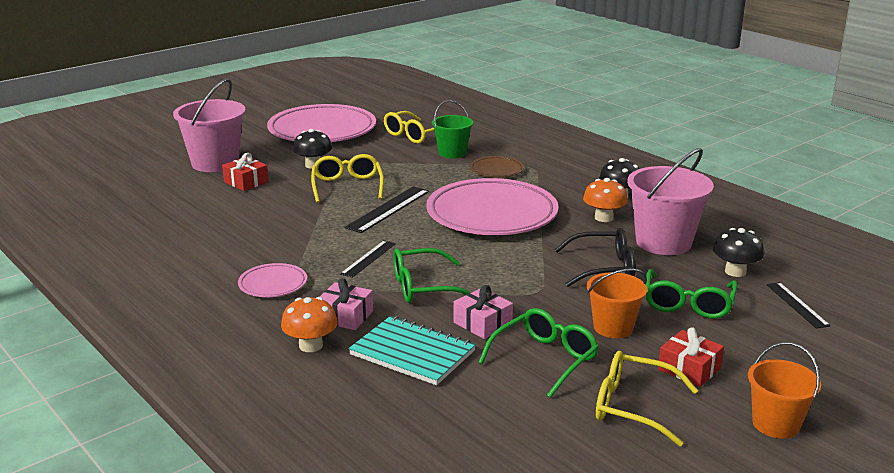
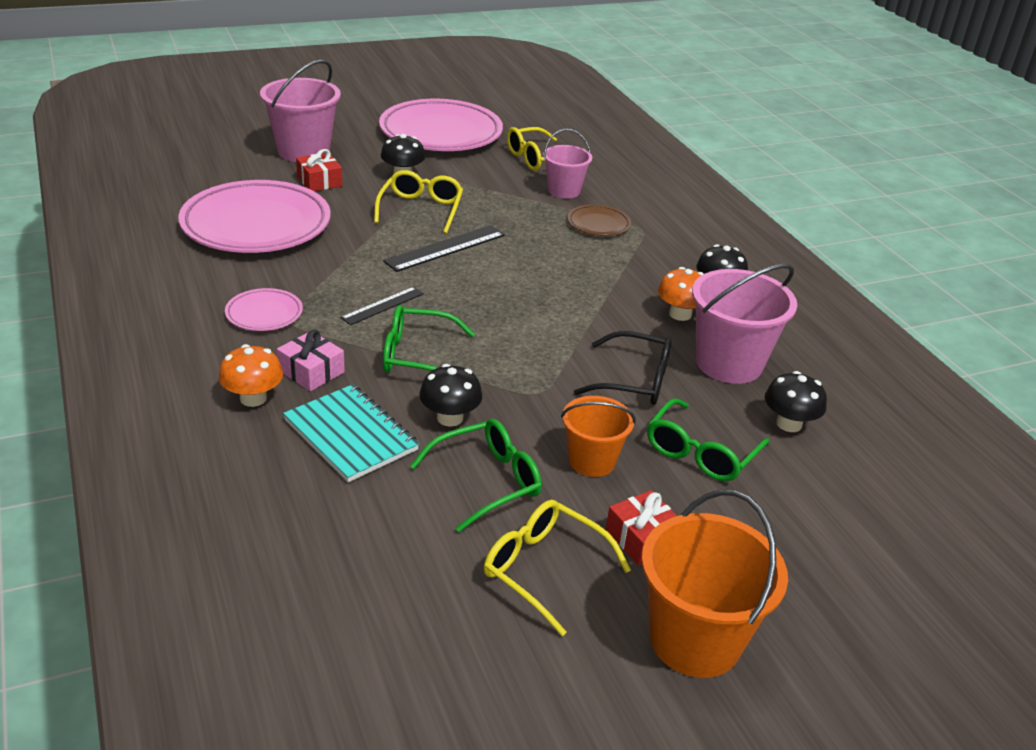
camera: 15 degrees right, 10 degrees up
pink plate [426,178,559,235] -> pink plate moved to [178,180,331,253]
green bucket [432,100,474,158] -> pink bucket [543,129,592,199]
pink gift [453,285,513,339] -> black mushroom [419,364,482,427]
orange bucket [748,342,821,439] -> orange bucket [641,489,788,678], size x1.64
black ruler [766,282,831,329] -> none

